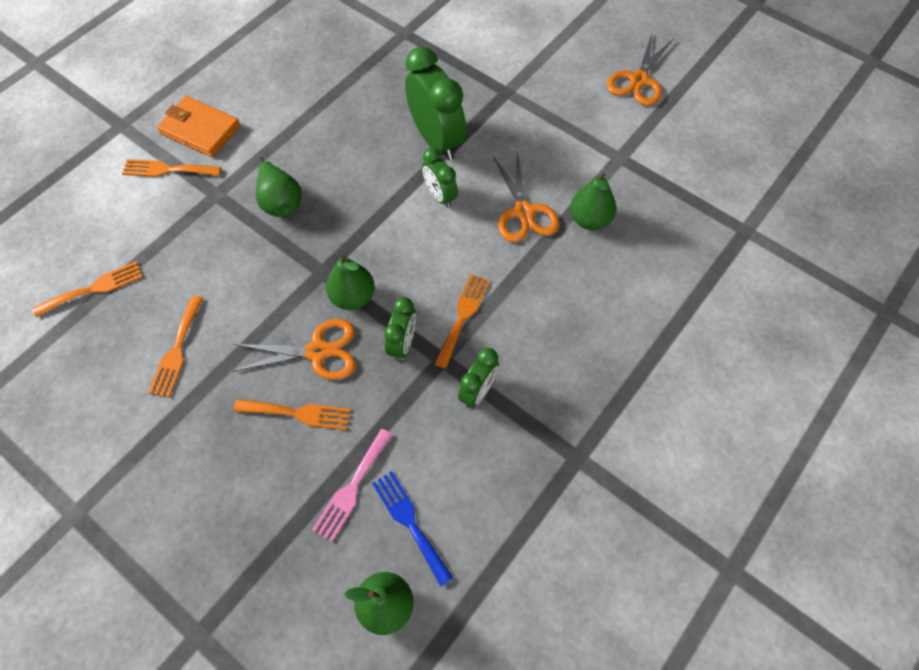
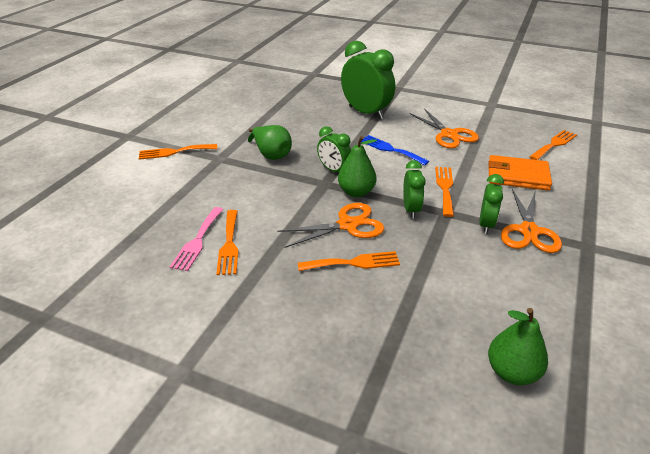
camera: 15 degrees left, 25 degrees down
orange fork [32,261,143,317] -> orange fork moved to [530,130,577,160]
orange wallet [157,96,240,157] -> orange wallet moved to [489,155,552,191]
pink fork [312,429,393,542] -> pink fork moved to [170,207,223,271]
blue fork [372,471,453,586] -> blue fork moved to [361,135,429,166]
green clock [422,148,458,208] -> green clock moved to [317,126,351,172]
green pear [570,173,617,230] -> none
orange scissors [607,34,674,106] -> orange scissors moved to [501,189,562,253]

